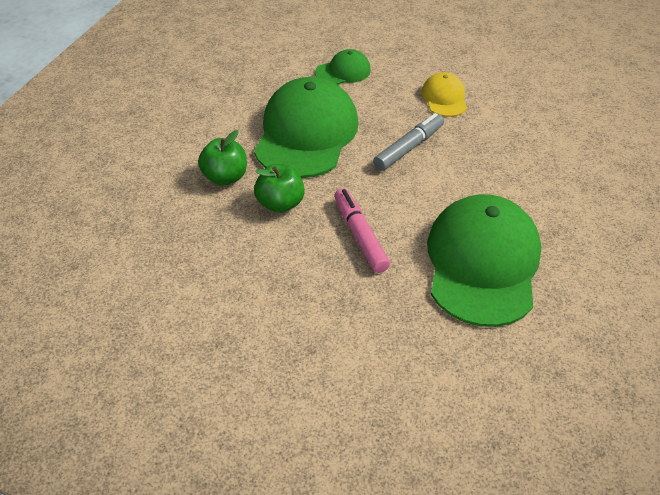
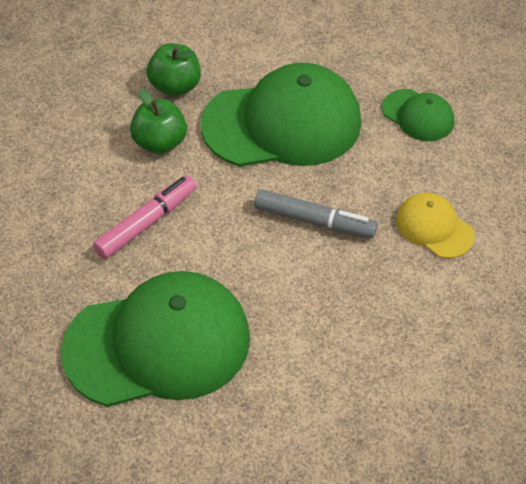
camera: 65 degrees right, 5 degrees up
yellow cap [421,72,467,117] -> yellow cap turned 105 degrees counterclockwise [396,193,474,258]

